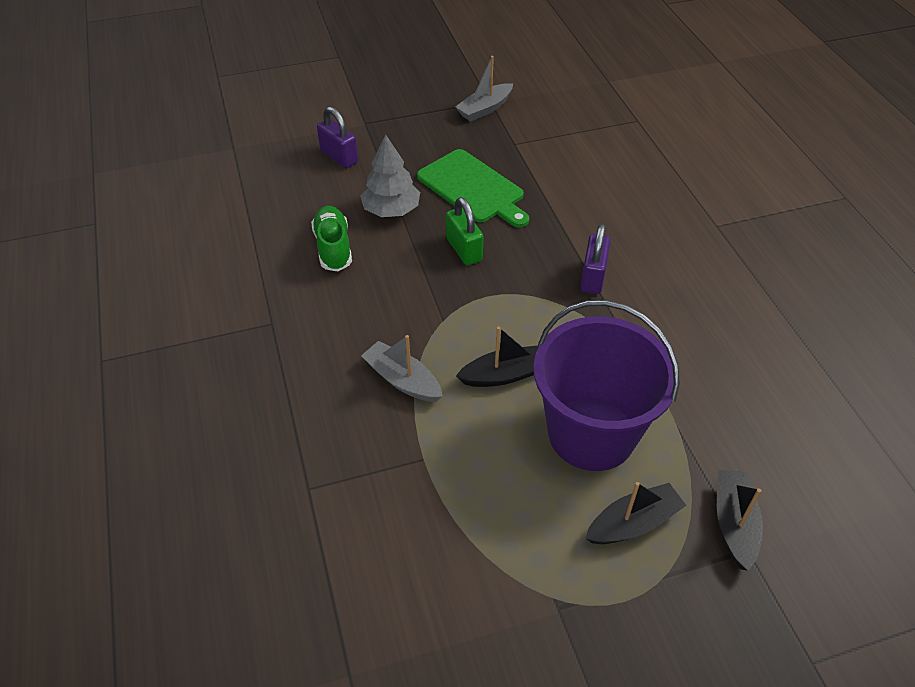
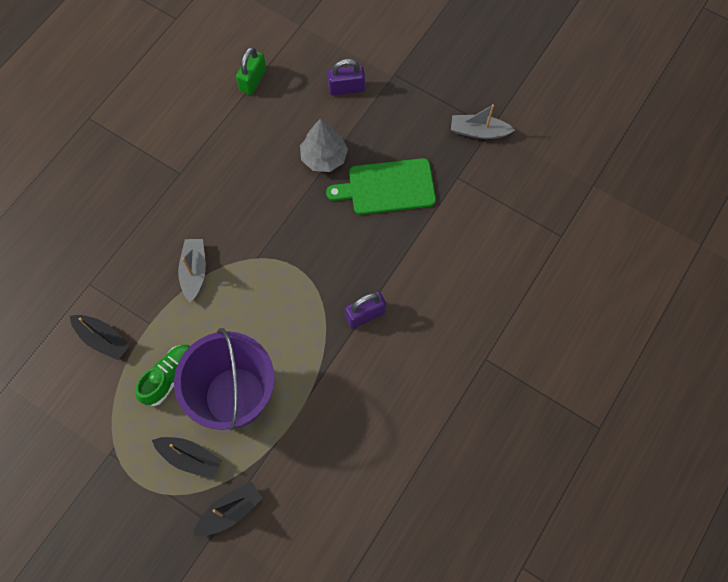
camera: 50 degrees right, 20 degrees up
green shoe [311,206,352,271] -> green shoe moved to [135,345,190,406]
purple padlock [317,107,358,168] -> purple padlock turned 75 degrees clockwise [328,59,365,96]
green cutting board [417,149,529,227] -> green cutting board turned 75 degrees clockwise [326,158,436,215]
green padlock [446,197,483,265] -> green padlock moved to [236,47,267,95]
black boat [456,327,539,387] -> black boat moved to [70,315,130,360]

